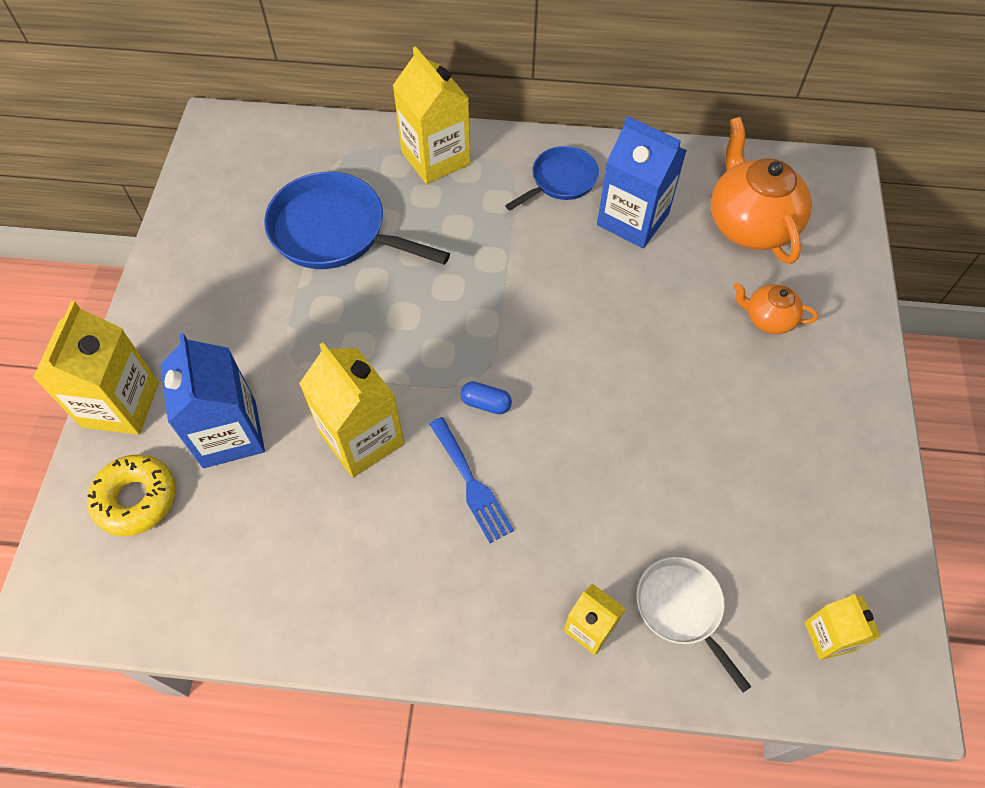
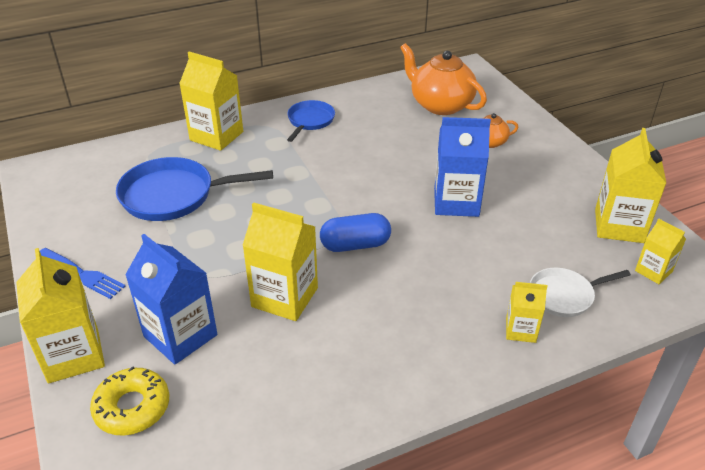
camera: 30 degrees left, 20 degrees down
blue fork [429,417,514,543] -> blue fork moved to [40,248,126,299]
blue capsule [460,381,512,414] -> blue capsule [320,213,391,252], size x1.78
blue carton [597,116,687,248] -> blue carton moved to [434,117,491,217]
white pan [636,557,751,692] -> white pan turned 45 degrees counterclockwise [530,268,631,317]
none -> yellow carton [595,128,666,243]

